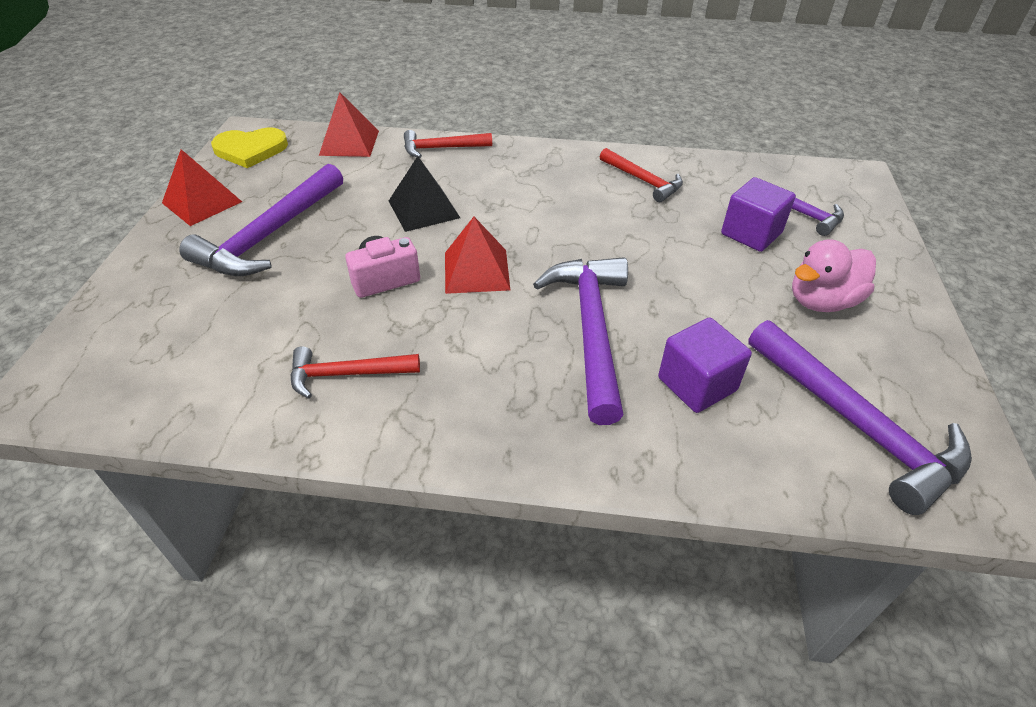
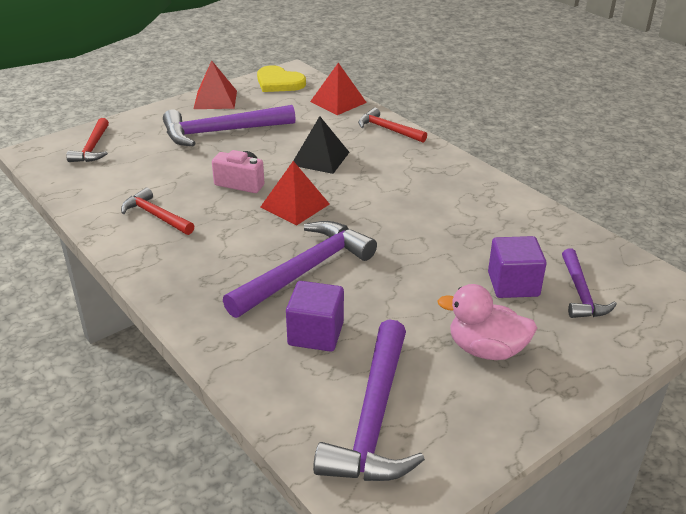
camera: 45 degrees right, 10 degrees down
red hammer [600,148,683,202] -> red hammer moved to [66,118,109,162]

